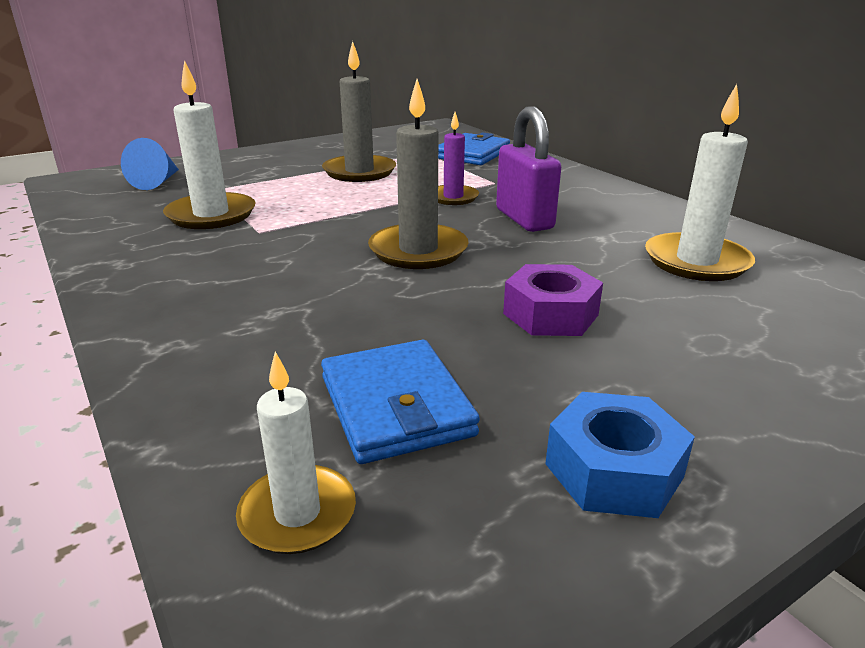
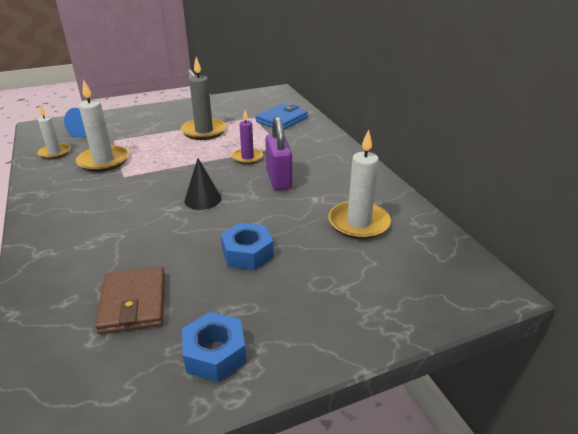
camera: 10 degrees right, 5 degrees up
white candle [236,352,356,554] -> white candle moved to [38,105,71,159]
blue wallet [321,340,480,464] -> brown wallet [95,267,165,334]
grey candle [368,79,469,269] -> black cone [184,158,221,210]
purple nut [503,264,603,336] -> blue nut [221,223,274,270]

